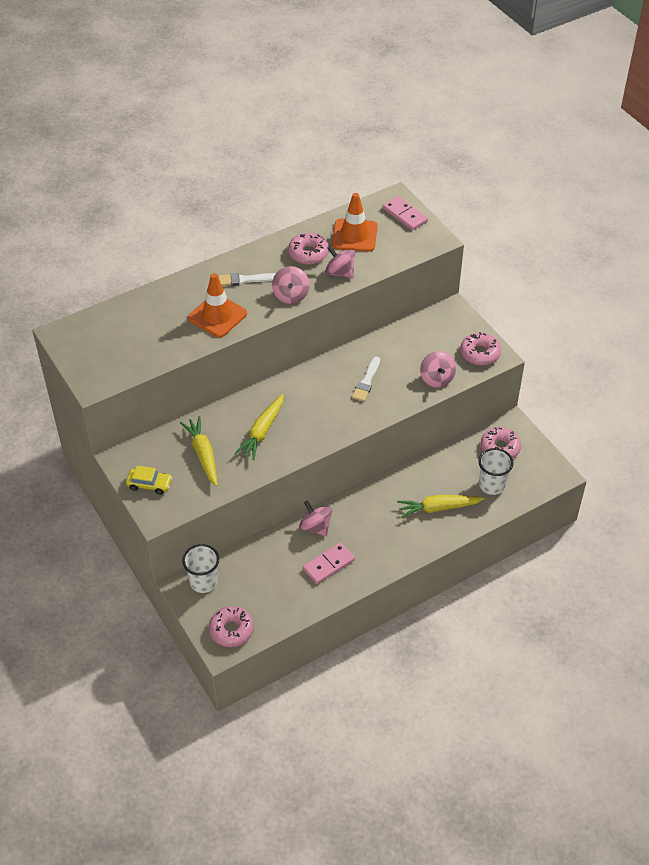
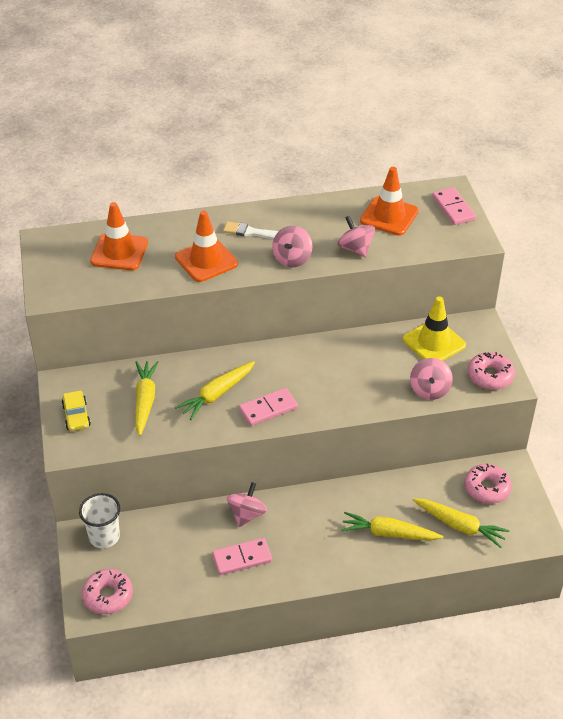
camera: 20 degrees right, 5 degrees down
yellow car [126,466,172,495] -> yellow car turned 45 degrees clockwise [62,391,91,431]
pink donut [288,233,329,265] -> none
pink spinning top [299,500,332,536] -> pink spinning top turned 45 degrees clockwise [227,482,267,527]
white brush [352,357,380,402] -> none
white cup [478,448,514,495] -> yellow carrot [413,498,510,548]
none -> orange traffic cone [90,202,148,271]
none -> pink domino [239,388,298,426]
none -> yellow traffic cone [403,296,466,361]

